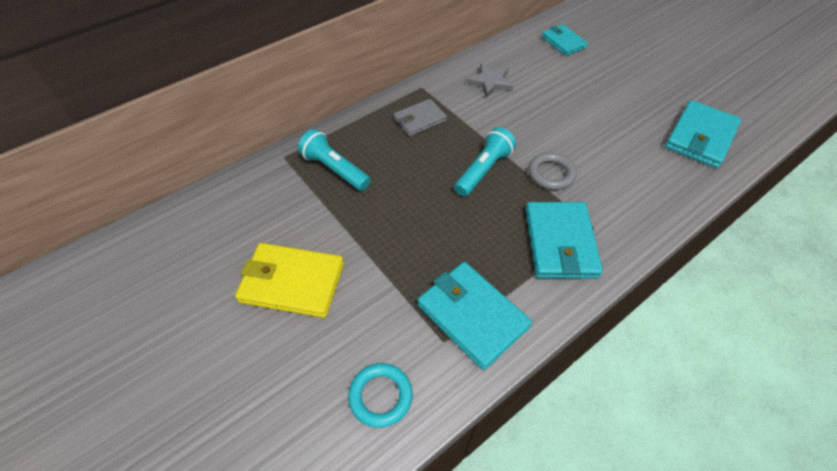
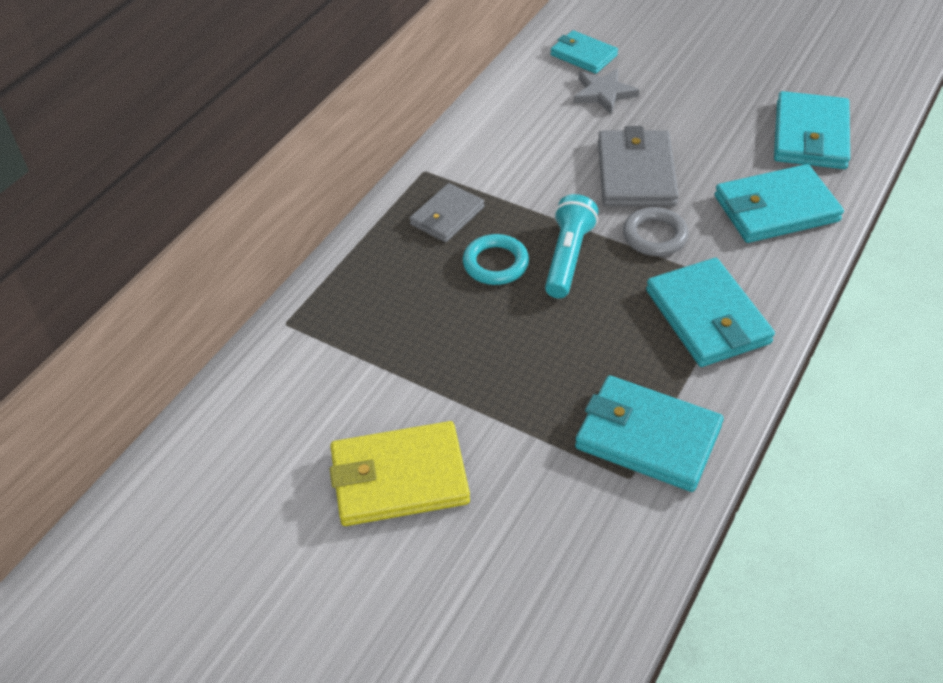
camera: 20 degrees left, 5 degrees down
turquoise flashlight [298,129,371,191] -> none
turquoise ring [348,363,413,428] -> turquoise ring moved to [463,234,529,285]
grey star [466,63,513,98] -> grey star moved to [574,68,639,114]
none -> grey wallet [598,126,679,206]
none -> turquoise wallet [715,164,844,243]

